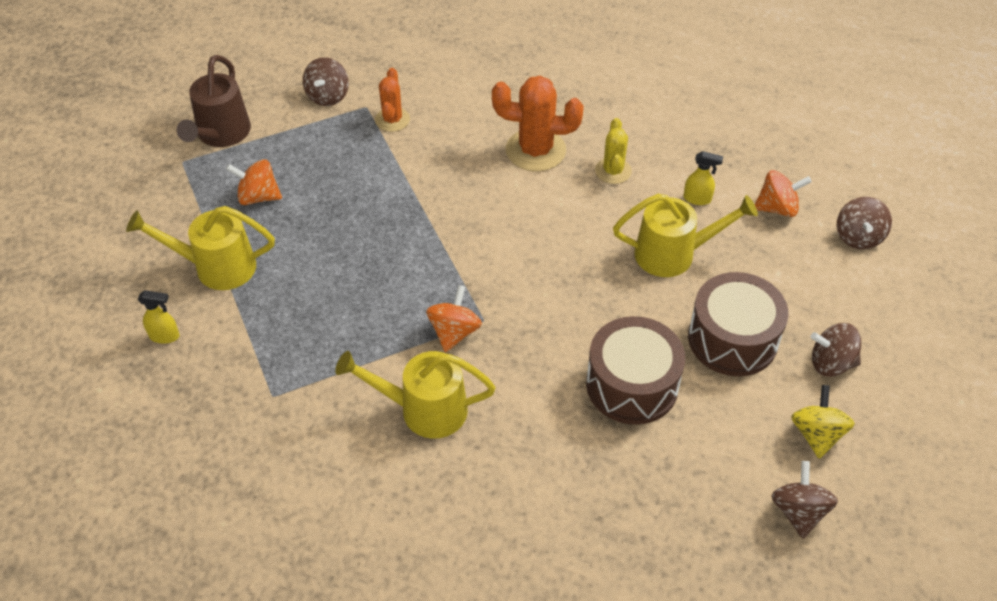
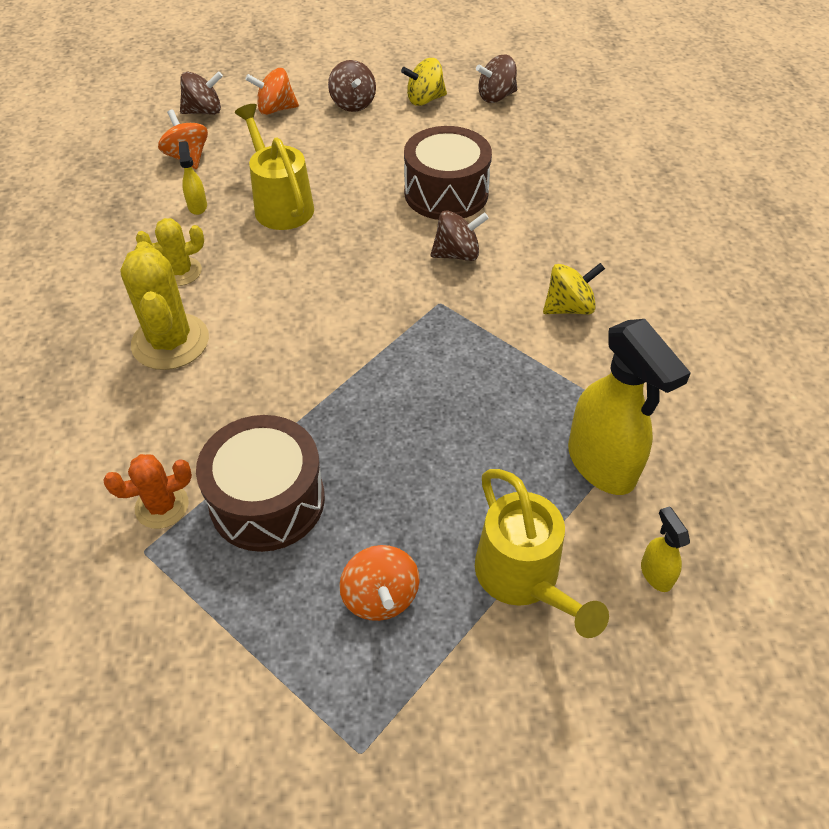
camera: 115 degrees left, 0 degrees up
brown watering can [177,55,251,147] -> none
brown spinning top [303,57,349,106] -> brown spinning top moved to [430,210,489,261]
yellow watering can [335,351,496,439] -> yellow spinning top [543,263,605,314]
orange spinning top [426,285,482,352] -> orange spinning top moved to [245,68,299,115]
orange cactus [492,76,584,171] -> yellow cactus [120,241,209,370]
brown drum [688,272,788,376] -> brown drum moved to [196,415,325,552]
none -> yellow spray bottle [568,319,691,495]

